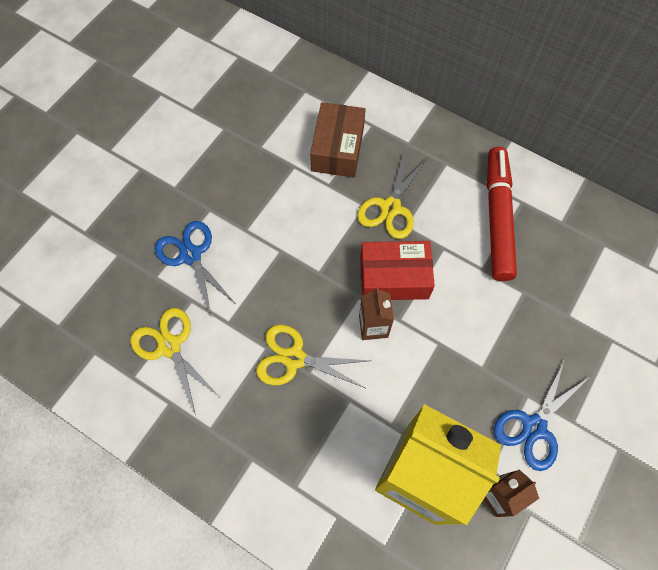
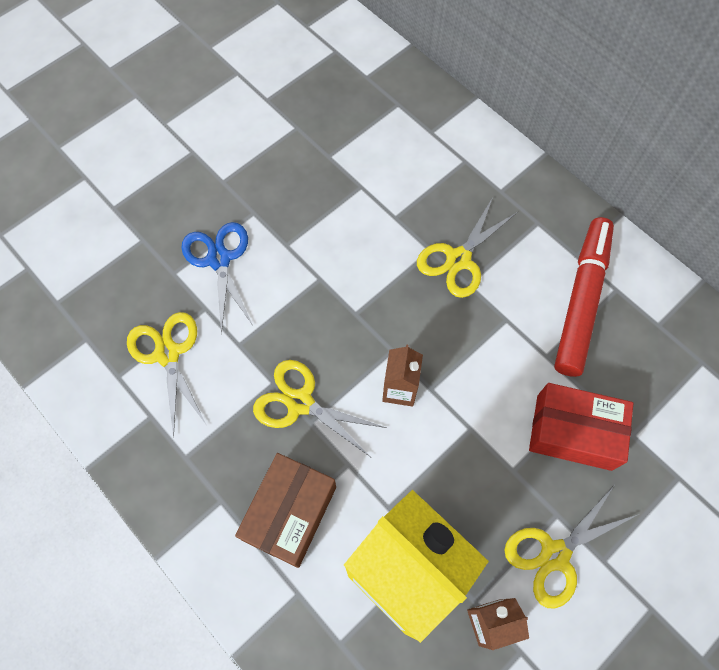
camera: 15 degrees right, 0 degrees up
brown box [310,102,366,178] -> brown box moved to [235,453,336,568]
red box [360,241,435,300] -> red box moved to [529,383,633,471]
blue scissors [494,358,588,471] -> yellow scissors [505,486,639,609]

